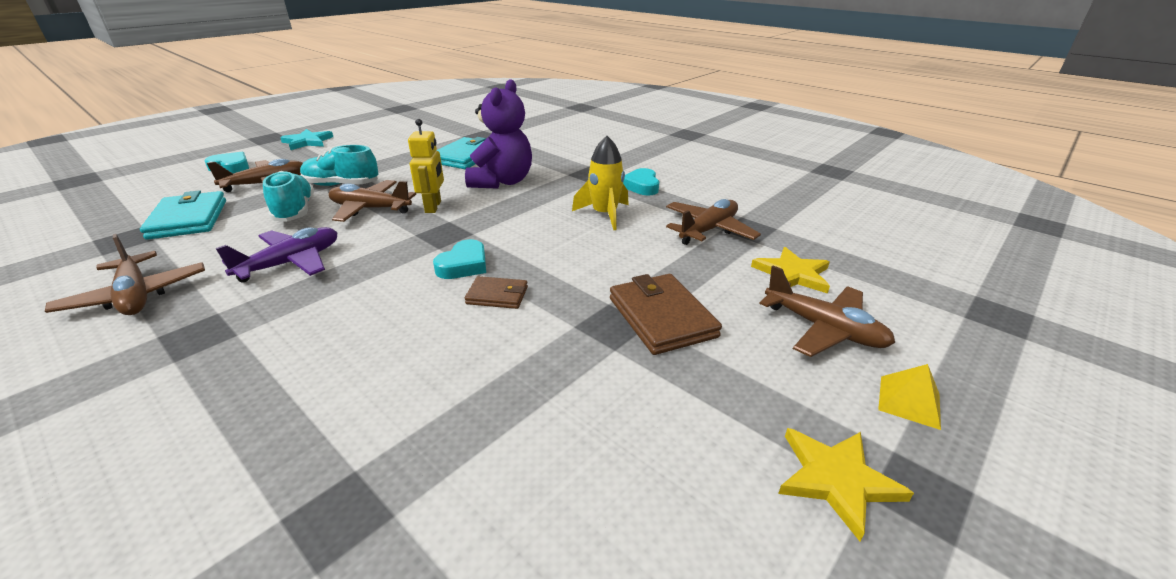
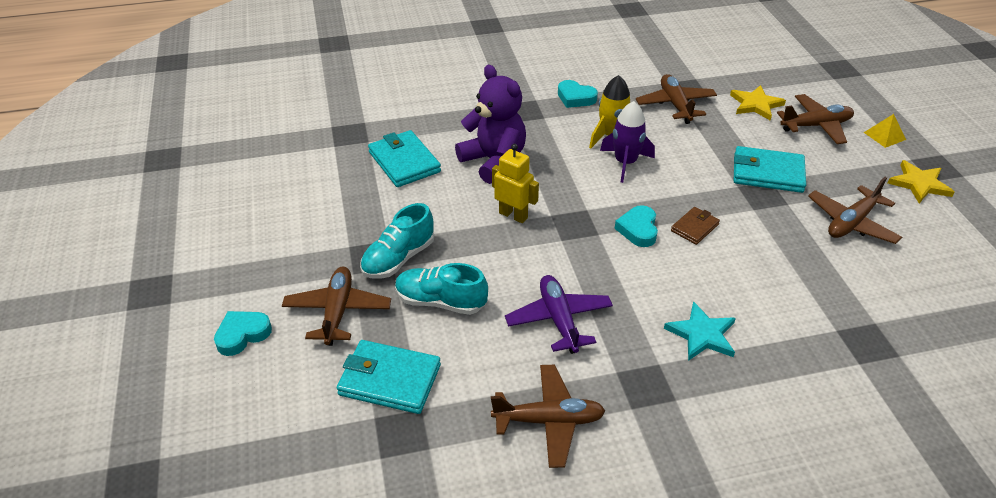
camera: 55 degrees left, 10 degrees up
turquoise star [280,129,333,150] -> turquoise star moved to [664,301,736,361]
brown plane [329,180,416,222] -> brown plane moved to [808,177,902,244]
turquoise heart [433,239,486,279] -> turquoise heart turned 150 degrees counterclockwise [615,205,658,247]
brown wallet [610,274,722,355] -> turquoise wallet [734,146,806,193]
none -> purple rocket [600,101,655,183]

